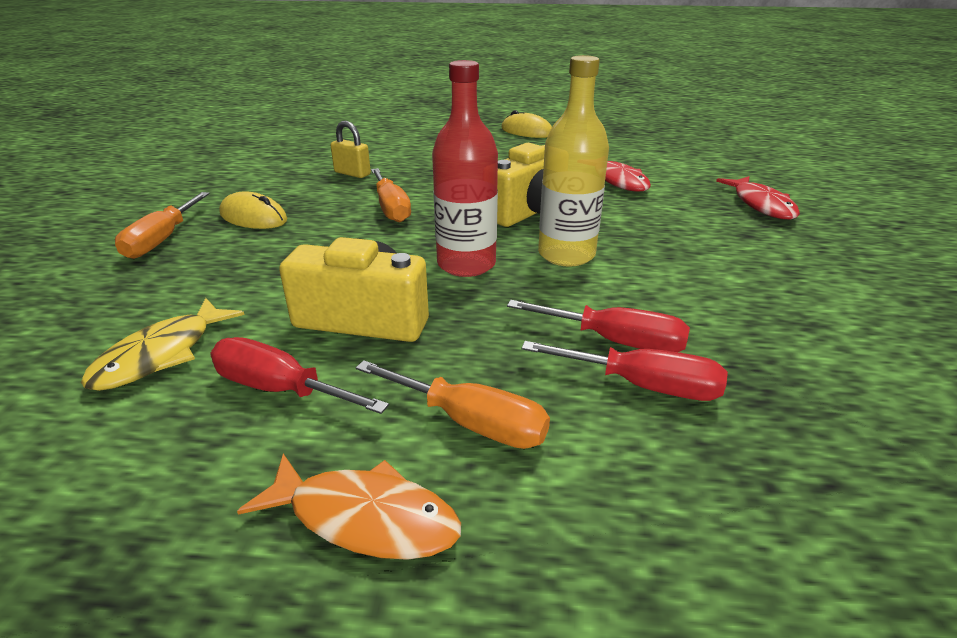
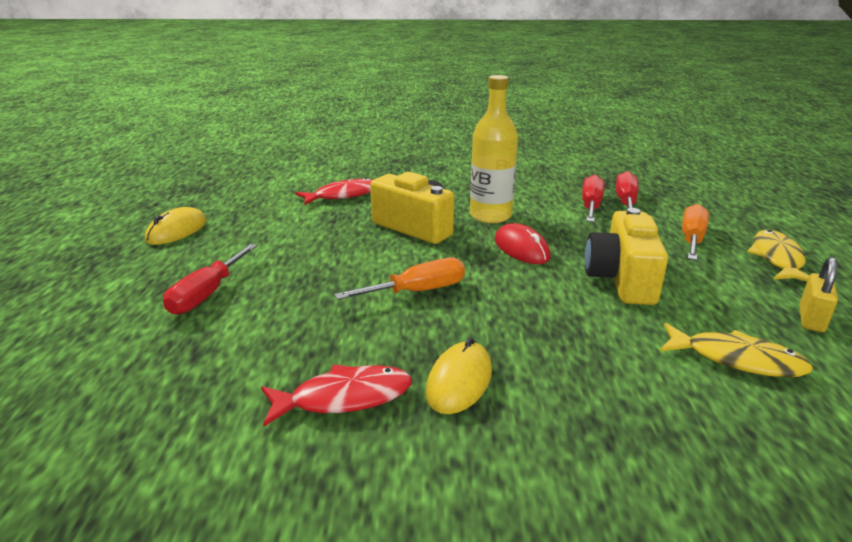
camera: 95 degrees left, 5 degrees down
orange screwdriver [115,192,210,259] -> none
red screwdriver [210,337,389,414] -> red screwdriver moved to [163,244,257,315]
orange fish [237,453,461,560] -> yellow fish [747,230,810,281]
yellow padlock [331,121,371,178] -> yellow padlock moved to [799,257,838,332]
red bottle [432,60,498,277] -> red mouse [495,223,551,264]
red fish [716,176,800,220] -> red fish moved to [261,364,412,426]

